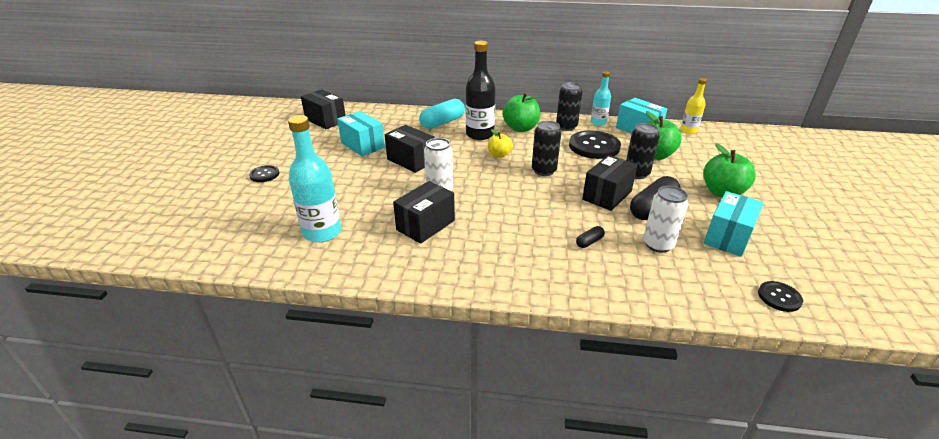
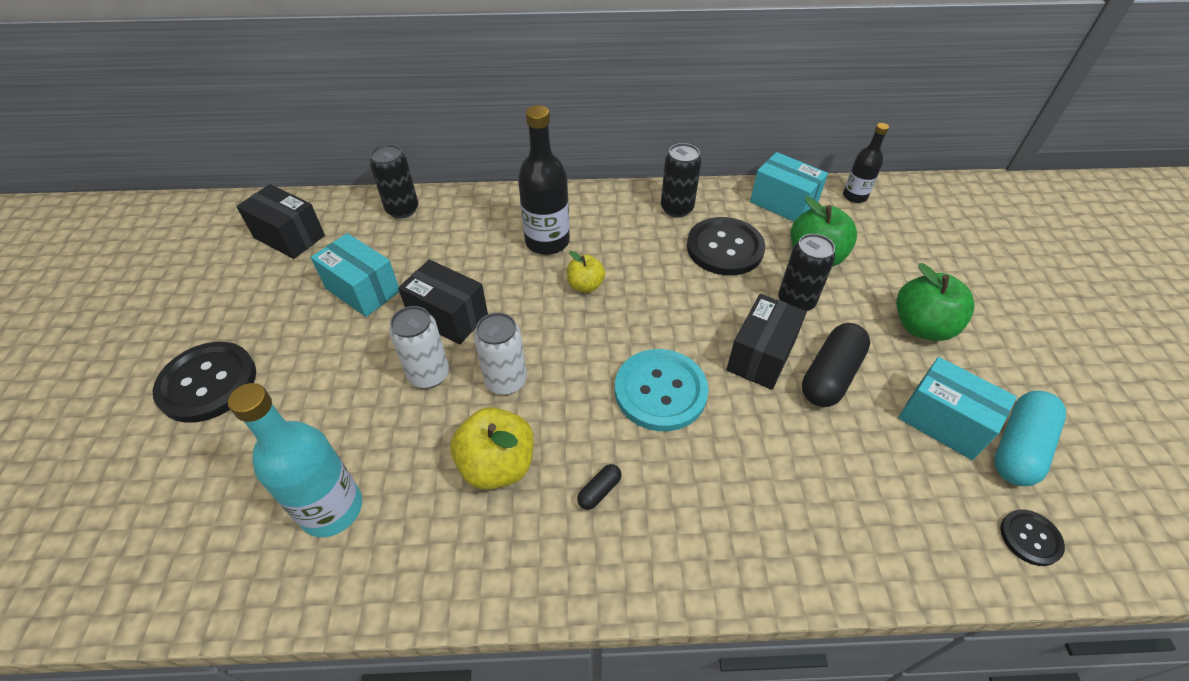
camera: 10 degrees left, 15 degrees up
black button [249,165,279,182] -> black button [153,342,256,423], size x1.95
black box [393,181,455,244] -> yellow apple [450,407,534,490]
turquoise capsule [419,99,465,129] -> turquoise capsule moved to [995,391,1066,486]
green apple [502,93,540,132] -> none
black can [532,121,561,176] -> black can moved to [370,144,418,219]
black capsule [576,226,605,248] -> black capsule moved to [577,464,622,510]
turquoise bottle [591,71,611,126] -> none
white can [643,186,688,253] -> white can moved to [389,306,449,389]
yellow bottle [680,78,707,134] -> black bottle [843,123,889,203]
turquoise box [704,191,764,257] -> turquoise box turned 75 degrees counterclockwise [898,357,1017,460]
none -> turquoise button [615,349,709,431]

